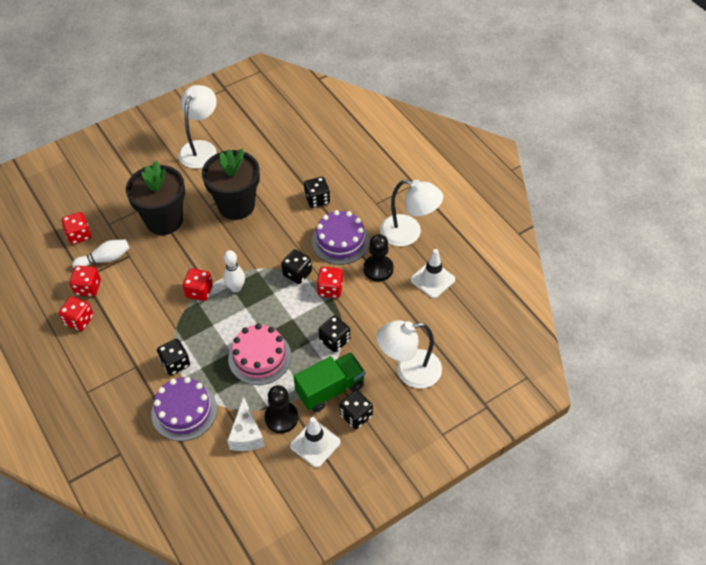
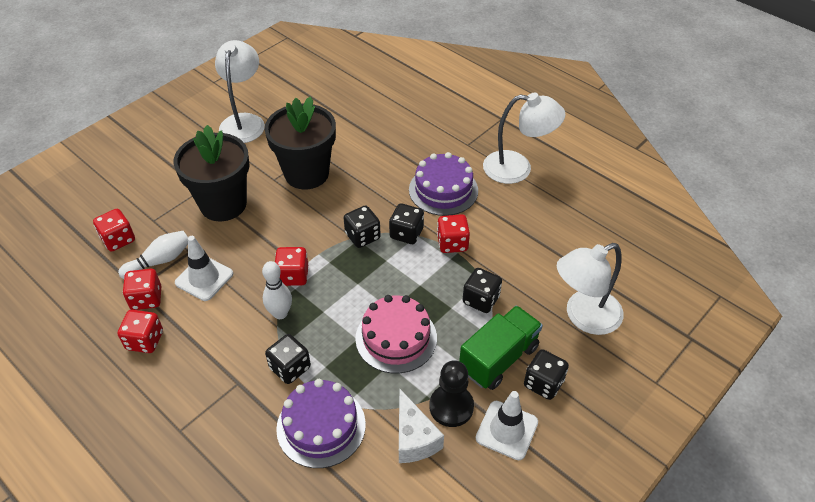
camera: 15 degrees left, 5 degrees down
white bowling pin [223,250,245,292] -> white bowling pin moved to [262,261,292,319]
black dice [304,177,330,208] -> black dice moved to [344,206,381,248]
black pawn [363,234,394,281] -> none
white traffic cone [410,249,455,298] -> white traffic cone moved to [175,236,233,301]

